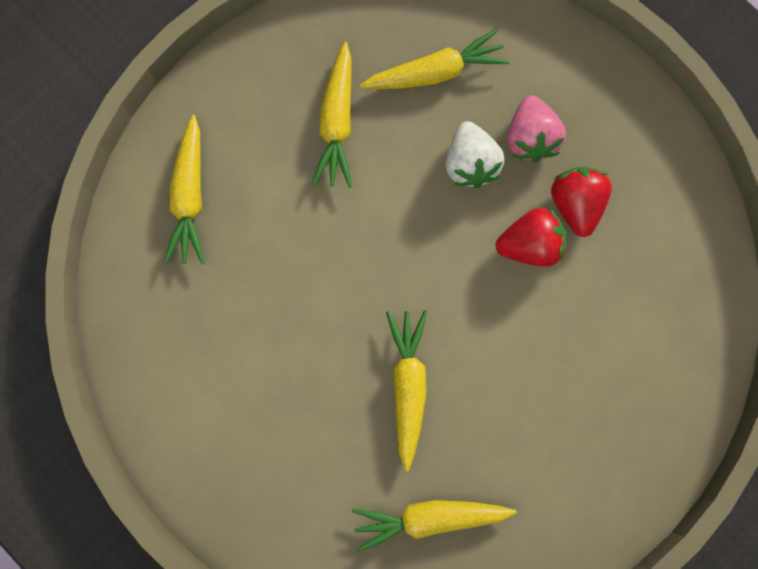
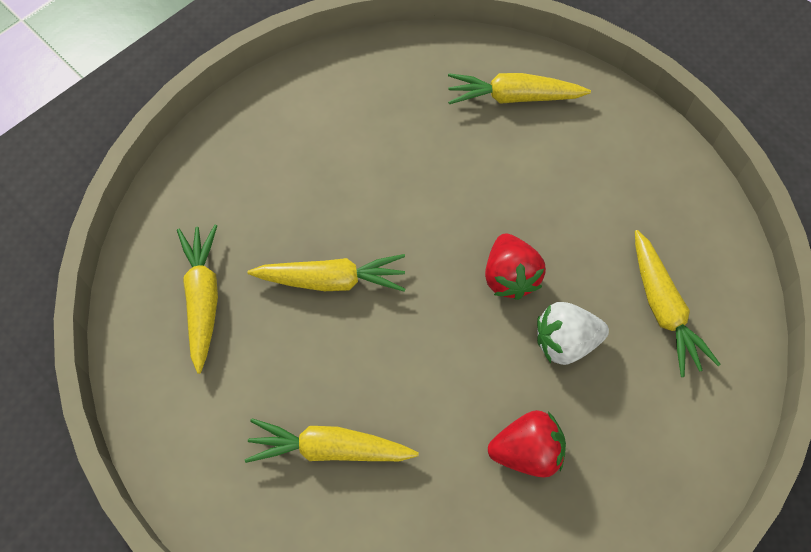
camera: 90 degrees right, 15 degrees down
yellow carrot [312,42,352,188] -> yellow carrot moved to [245,418,419,463]
red strawberry [496,208,566,267] -> red strawberry moved to [485,234,546,300]
pink strawberry [507,95,566,163] -> none

